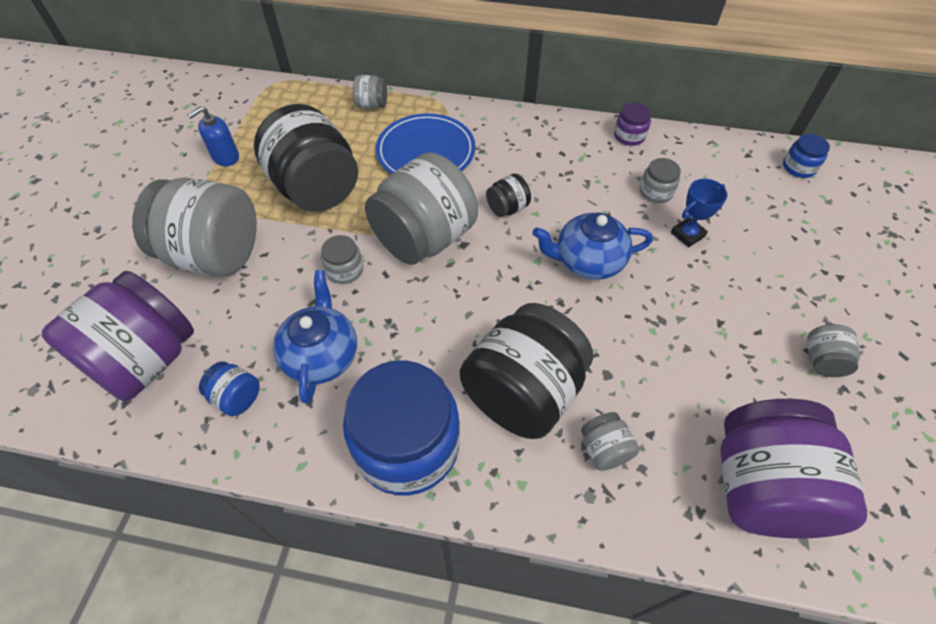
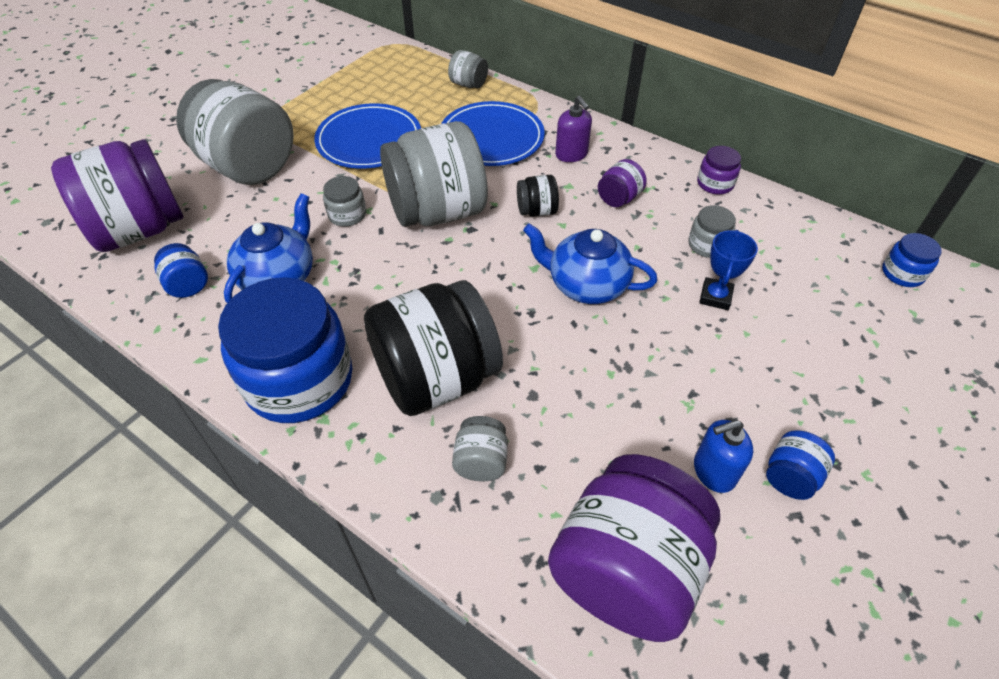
camera: 25 degrees right, 5 degrees down
blue soap dispenser [188,106,239,166] -> blue soap dispenser moved to [694,420,753,493]
black jar [254,104,358,212] -> blue plate [314,103,421,169]
blue trophy [671,179,728,247] -> blue trophy turned 60 degrees counterclockwise [699,230,758,310]
grey jar [807,324,860,377] -> blue jar [766,430,835,500]
none -> purple soap dispenser [555,96,592,162]
none -> purple jar [598,159,647,207]

